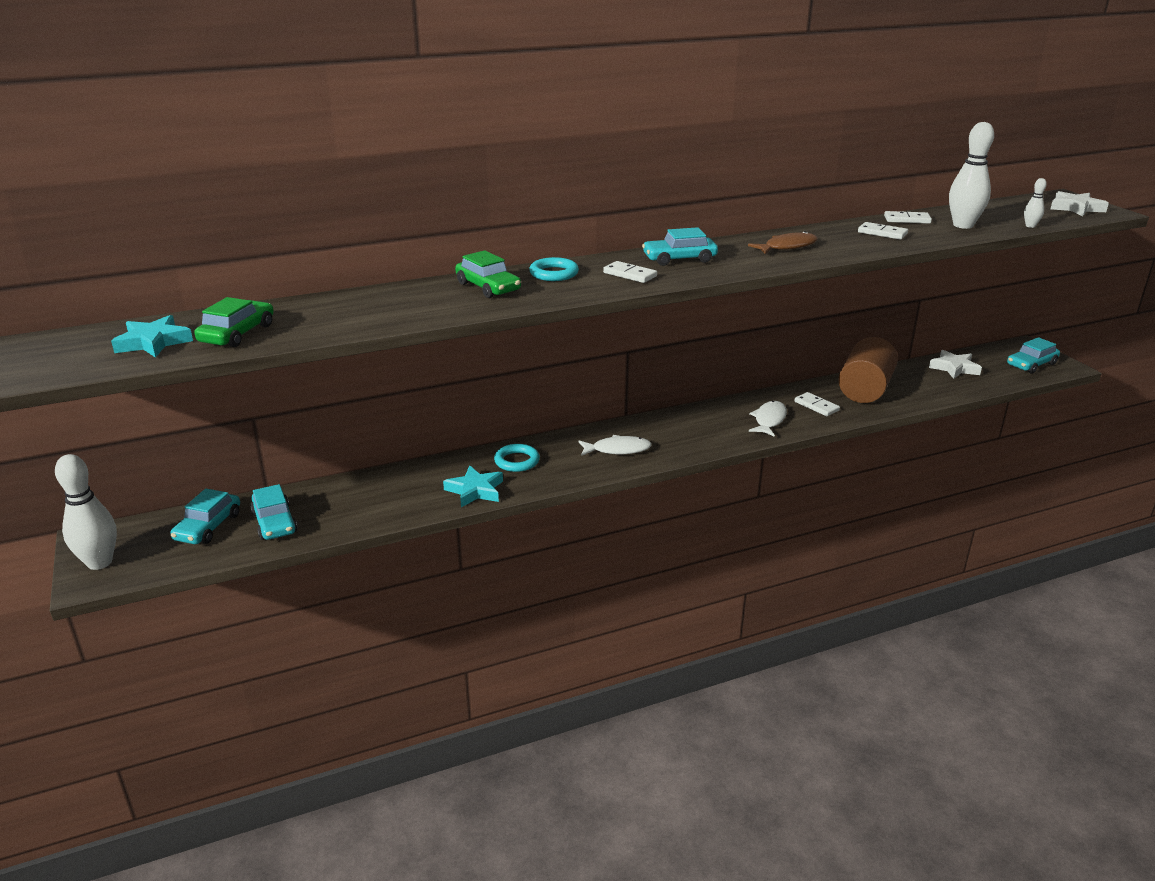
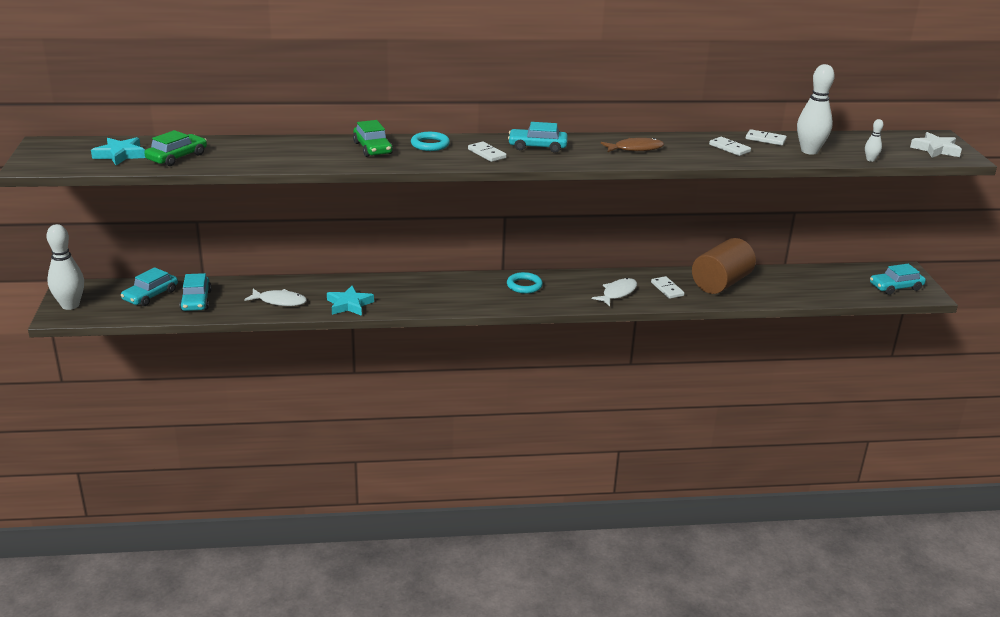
camera: 15 degrees right, 0 degrees up
turquoise ring [494,444,540,472] -> turquoise ring moved to [507,272,543,294]
white fish [579,435,652,456] -> white fish moved to [244,289,307,306]
white star [929,350,982,379] -> none

